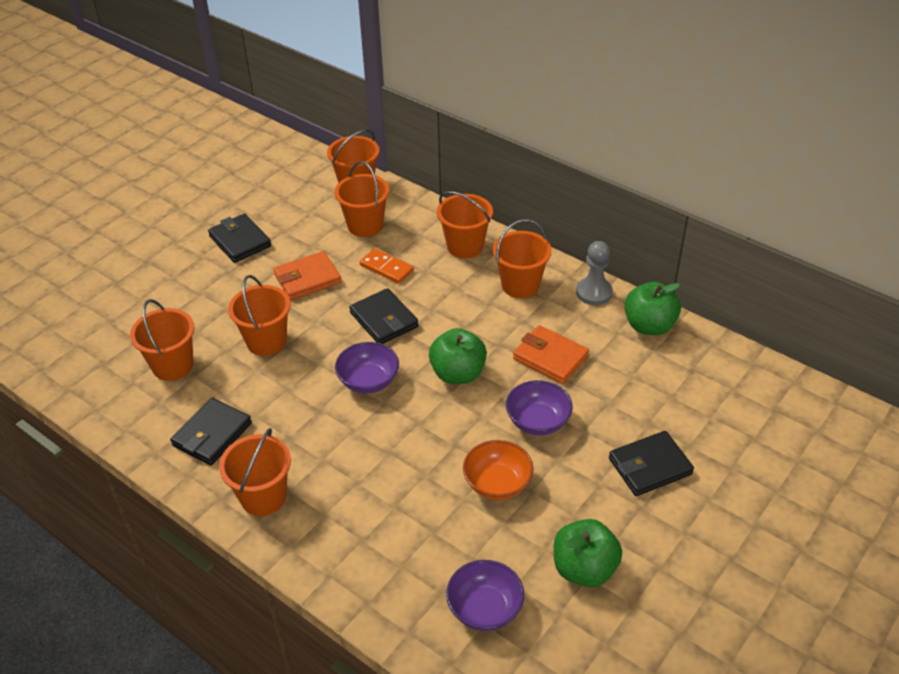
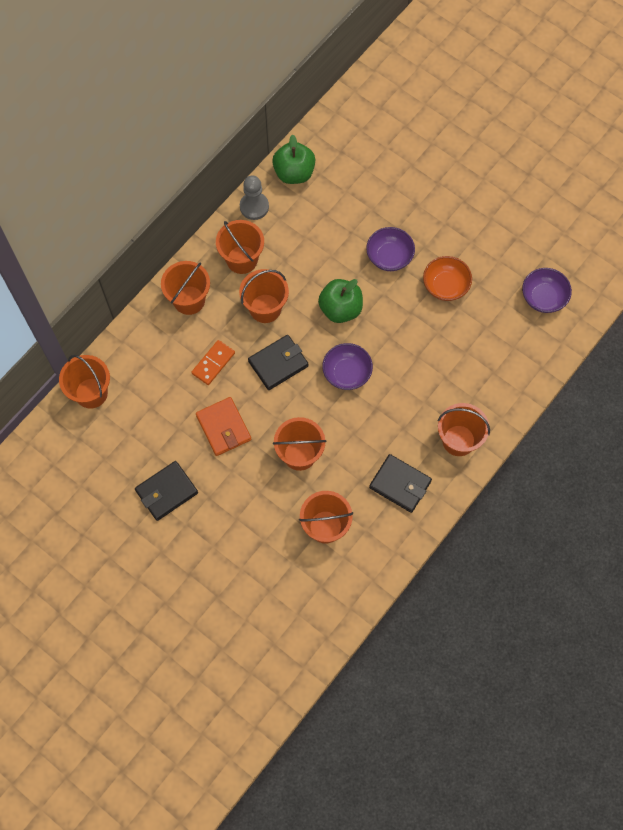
camera: 90 degrees left, 25 degrees up
orange bucket [335,161,389,237] -> orange bucket moved to [239,269,289,323]
orange wallet [513,325,589,384] -> none
green apple [554,519,622,587] -> none
black wallet [609,431,694,496] -> none

